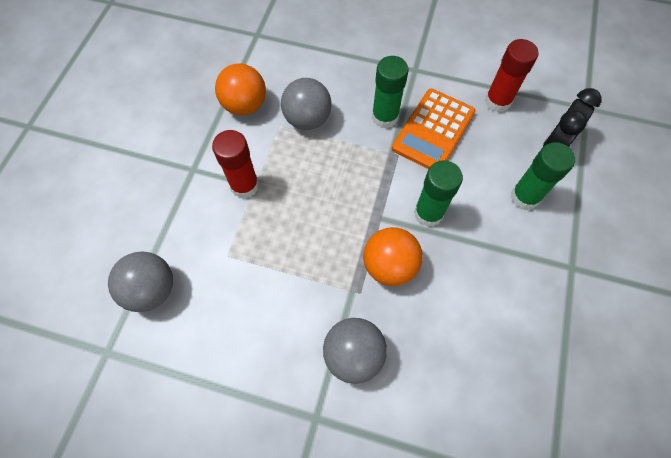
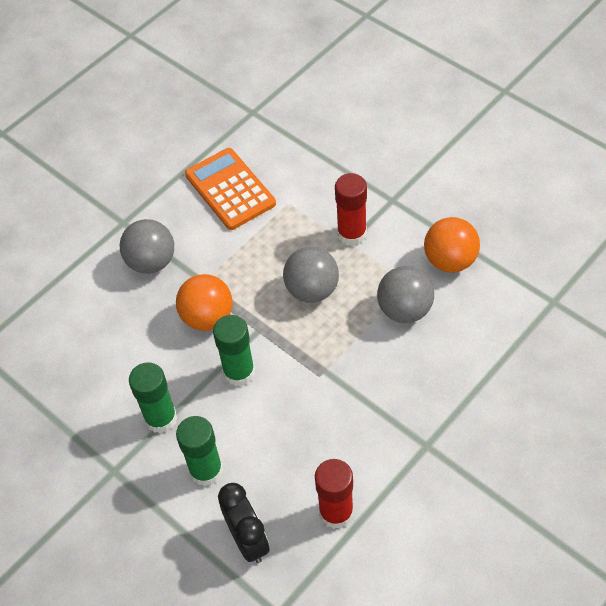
camera: 120 degrees right, 10 degrees down
grey ball [108,251,173,312] -> grey ball moved to [283,247,339,303]
green glue stick [372,56,409,128] -> green glue stick moved to [129,362,177,433]
orange calculator [392,89,476,169] -> orange calculator moved to [185,148,276,230]

